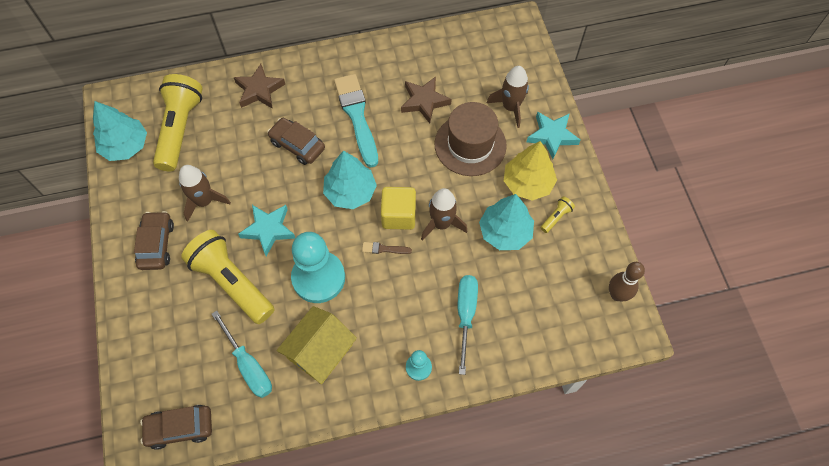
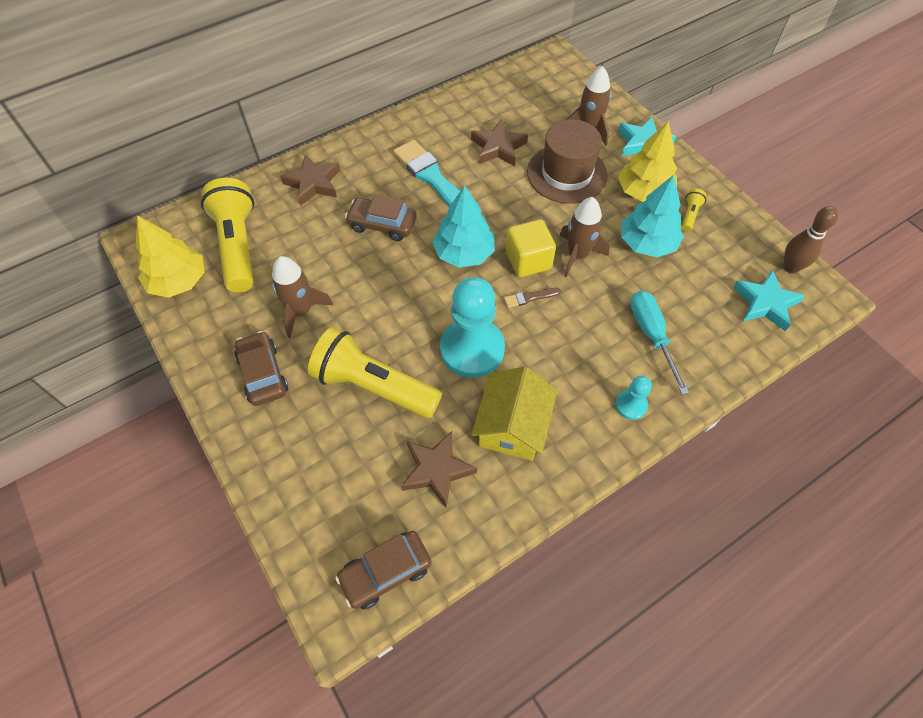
camera: 20 degrees left, 5 degrees down
turquoise tree [93,101,147,161] -> yellow tree [136,216,205,298]
turquoise screwdriver [212,311,272,398] -> brown star [401,431,477,507]
turquoise star [238,205,295,257] -> turquoise star moved to [733,269,805,331]

